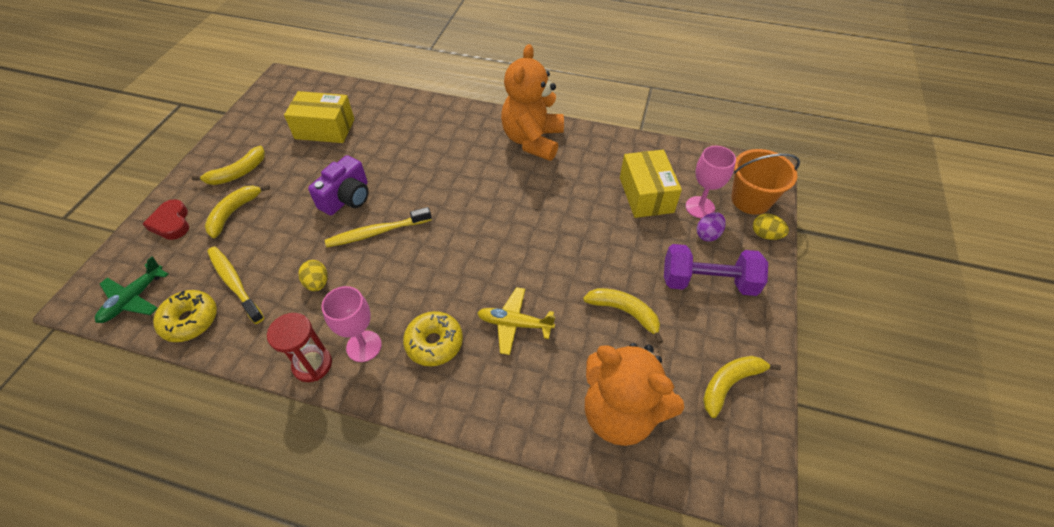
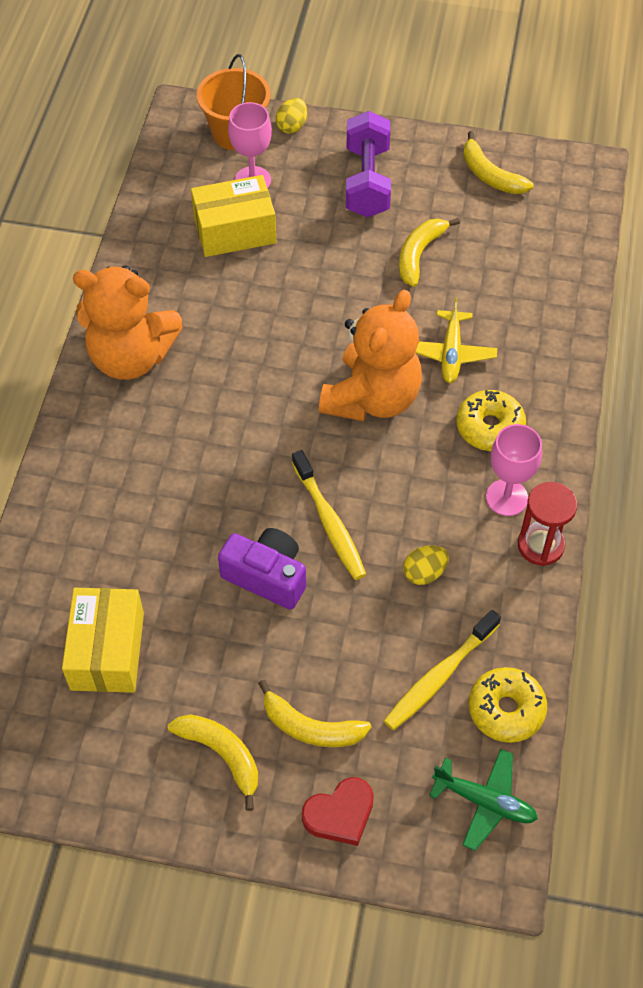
camera: 95 degrees left, 5 degrees up
orange teddy bear [585,343,684,446] -> orange teddy bear moved to [319,290,422,421]
purple egg [697,212,726,241] -> none

